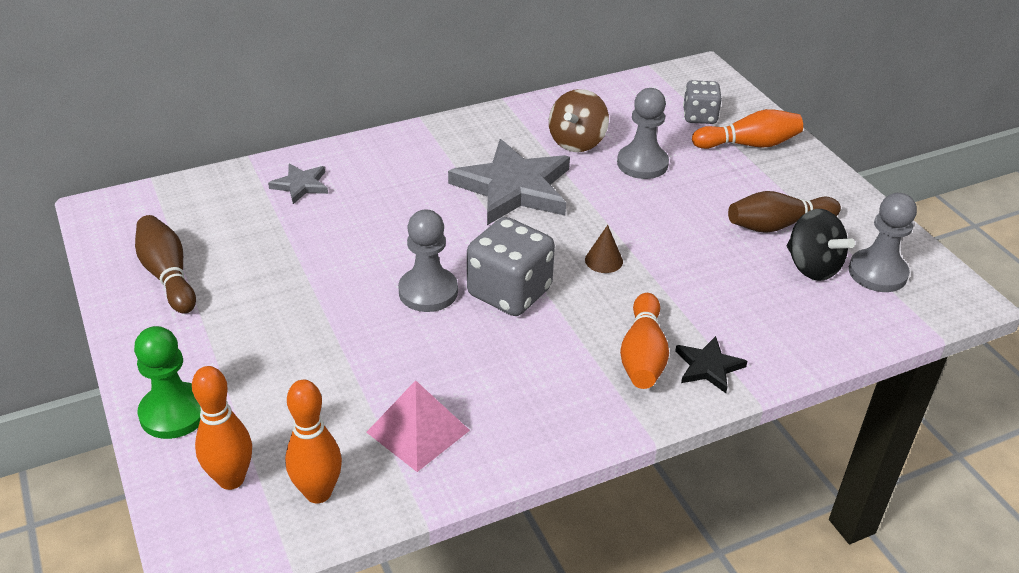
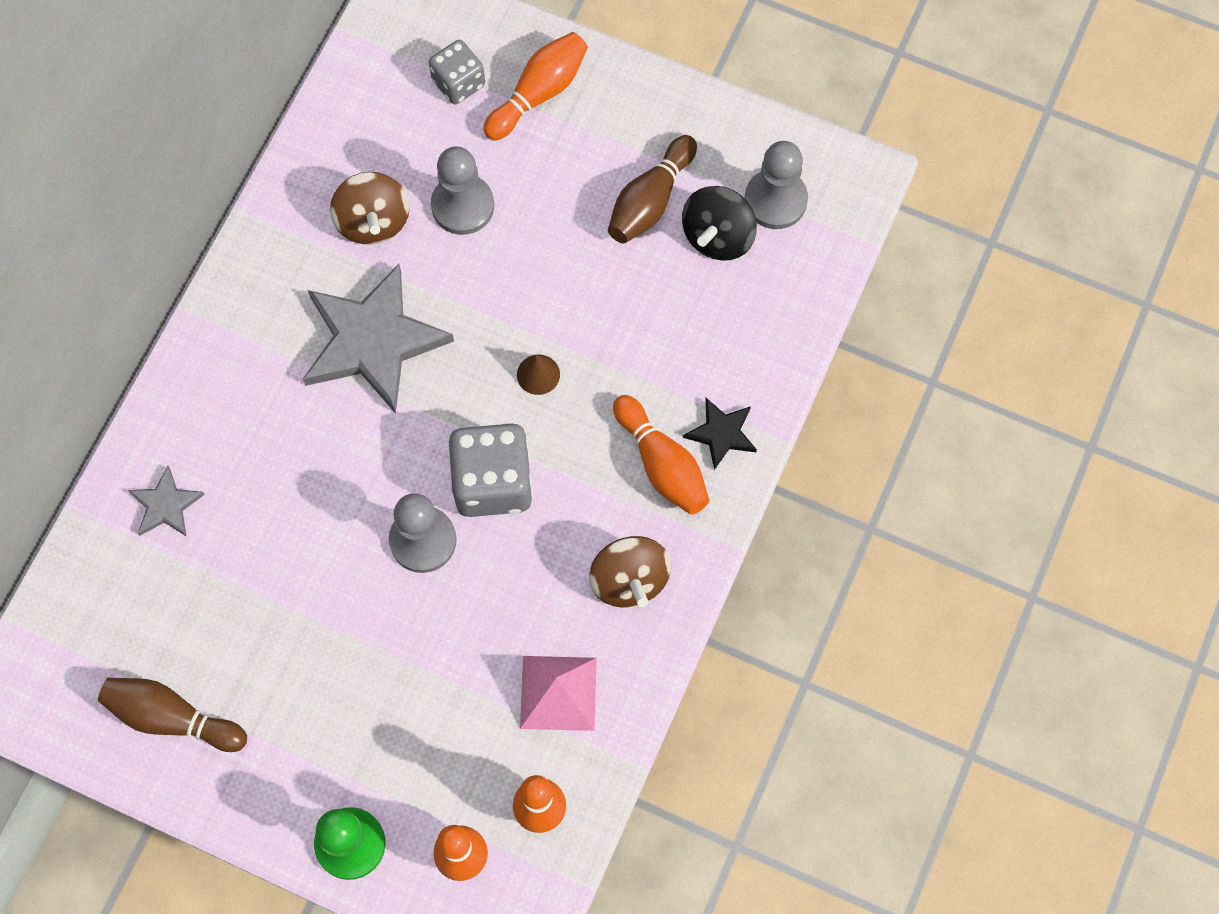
camera: 40 degrees left, 30 degrees up
black spinning top [787,209,855,281] -> black spinning top turned 105 degrees clockwise [682,186,757,261]
none -> brown spinning top [589,536,671,608]

